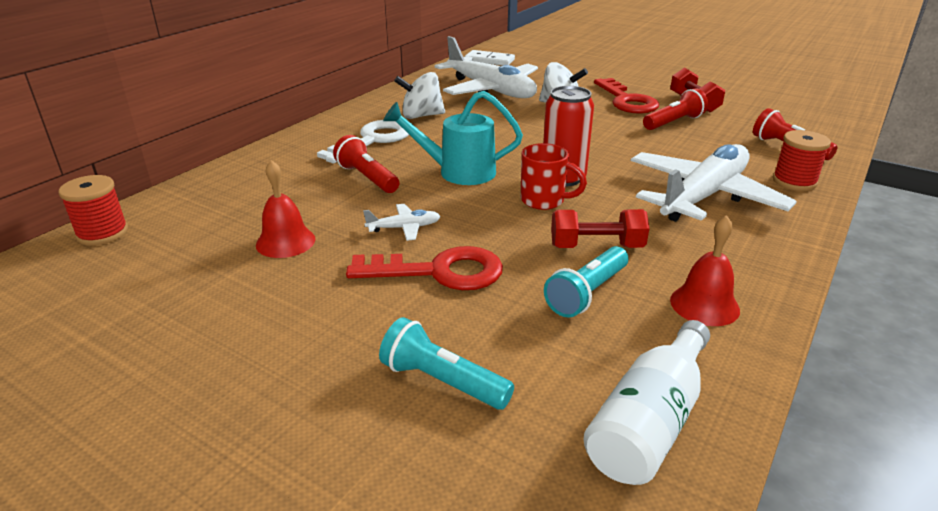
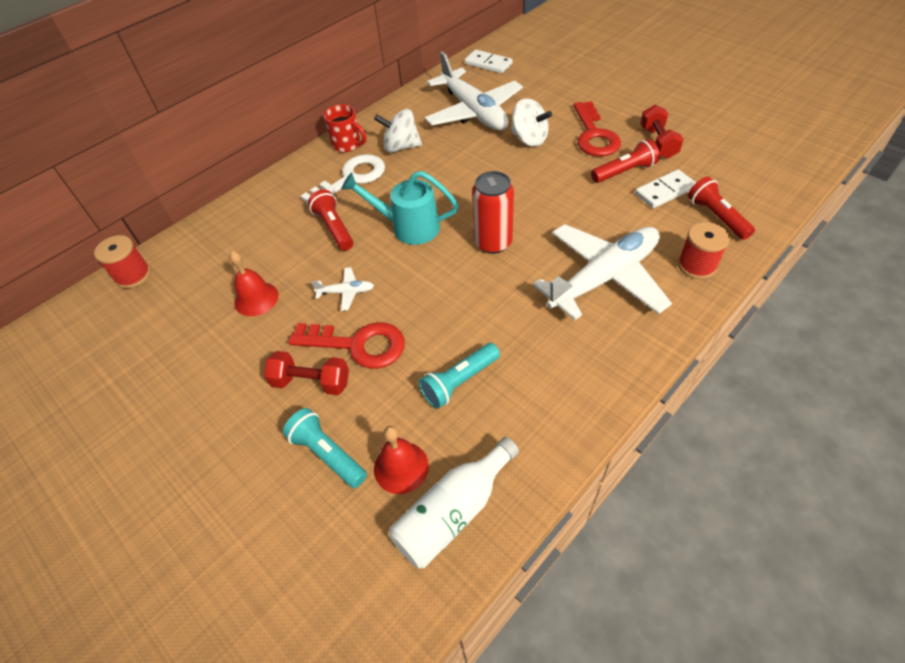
camera: 15 degrees right, 20 degrees up
red mug [521,143,587,210] -> red mug moved to [323,104,367,152]
red dumbbell [551,209,649,248] -> red dumbbell moved to [264,351,349,395]
red bell [670,215,740,326] -> red bell moved to [374,426,429,494]
none -> white domino [635,169,696,208]

